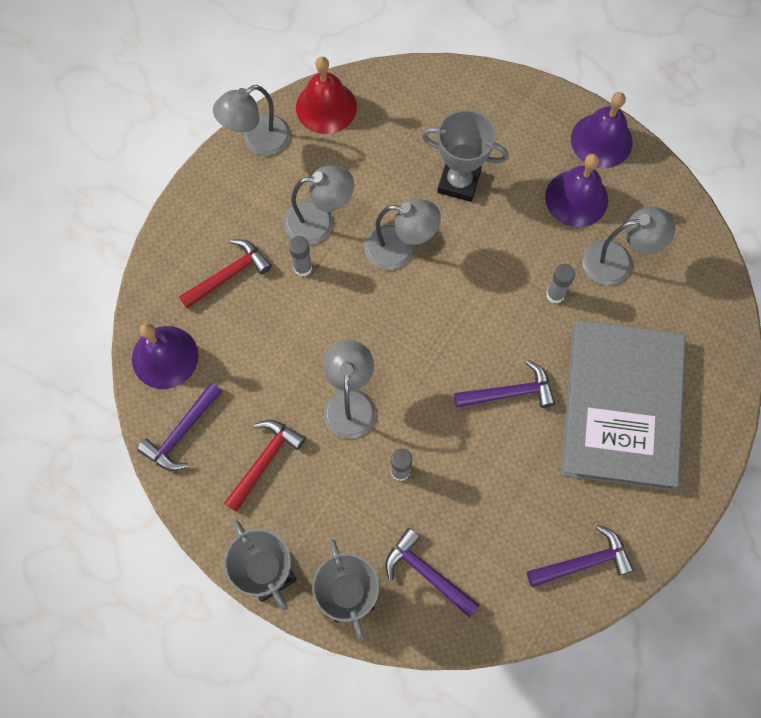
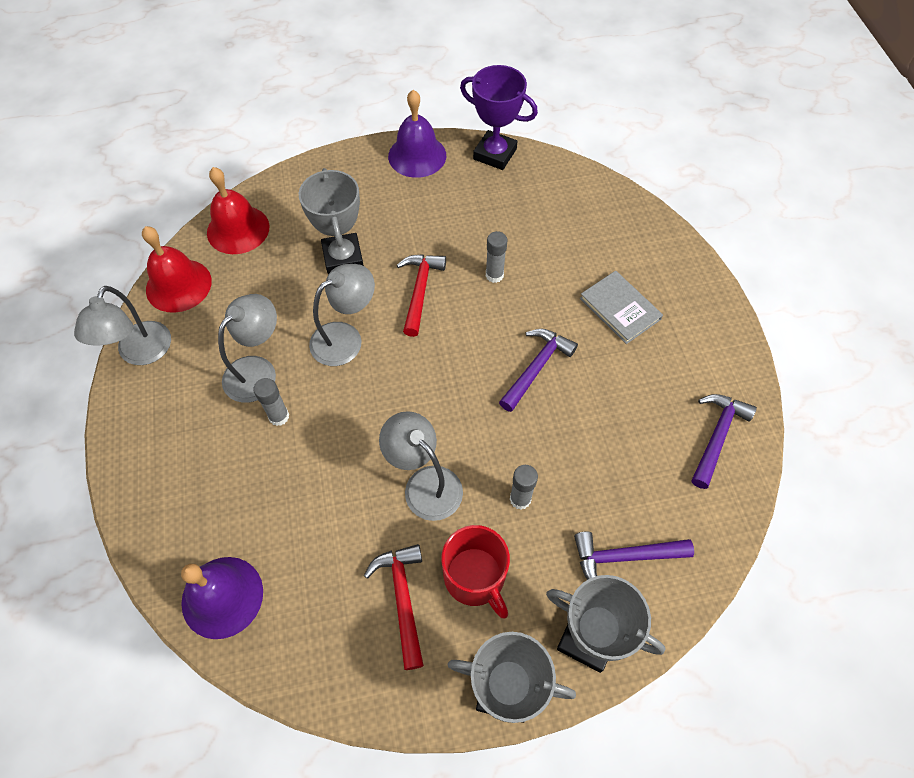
camera: 45 degrees left, 10 degrees down
purple hammer [137,382,222,471] -> none
red hammer [179,239,272,309] -> red hammer moved to [397,254,446,337]
grey trophy [421,110,509,202] -> grey trophy turned 75 degrees counterclockwise [299,168,364,274]
purple bell [545,154,608,227] -> none
grey book [561,320,686,490] -> grey book [580,271,663,344], size x0.44
grey lamp [582,207,675,285] -> none
none -> red bell [207,167,269,254]
none -> red mug [441,525,510,618]
none -> purple trophy [460,65,538,170]

